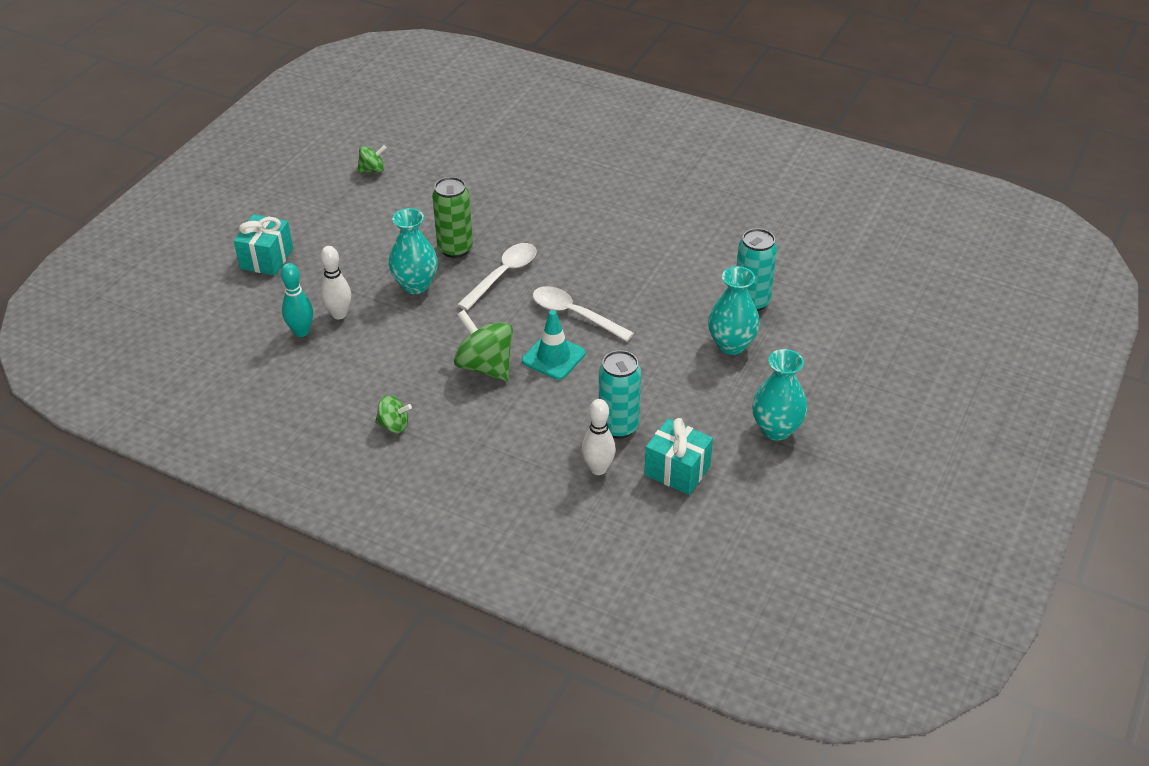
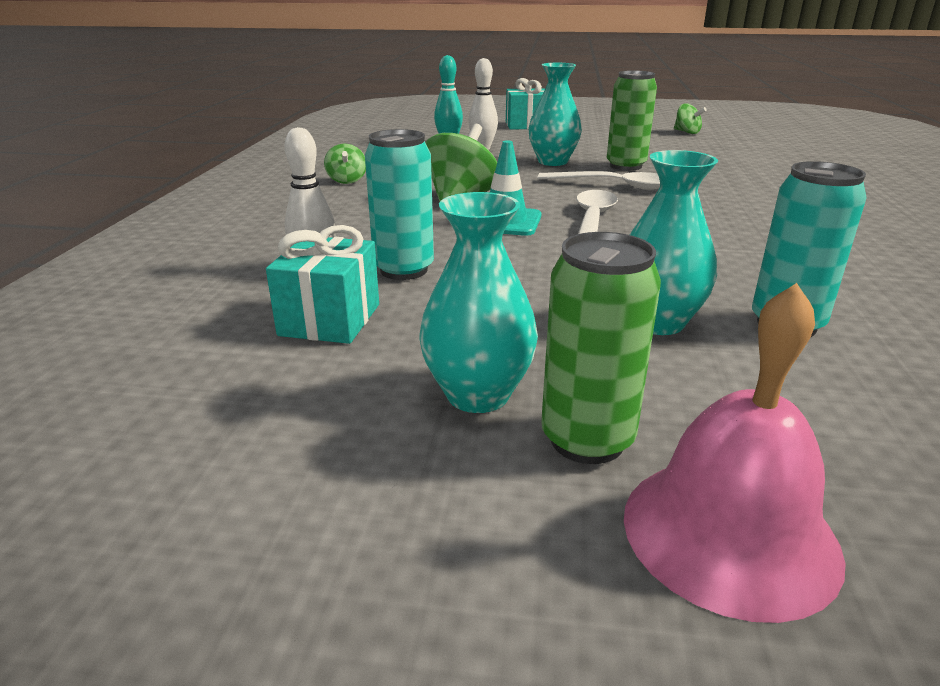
camera: 70 degrees right, 15 degrees down
none -> green can [541,232,661,464]
none -> pink bell [624,283,846,623]

